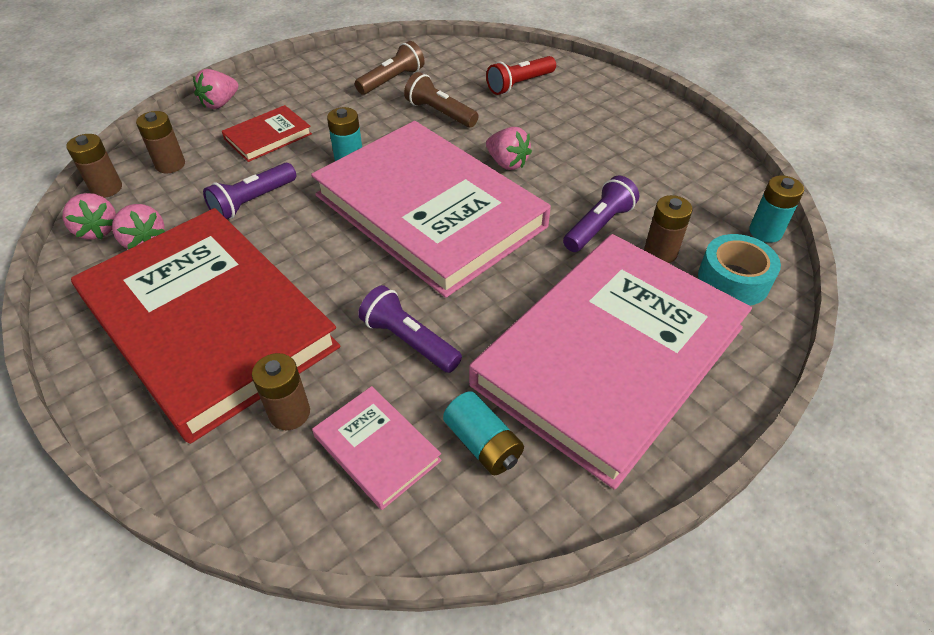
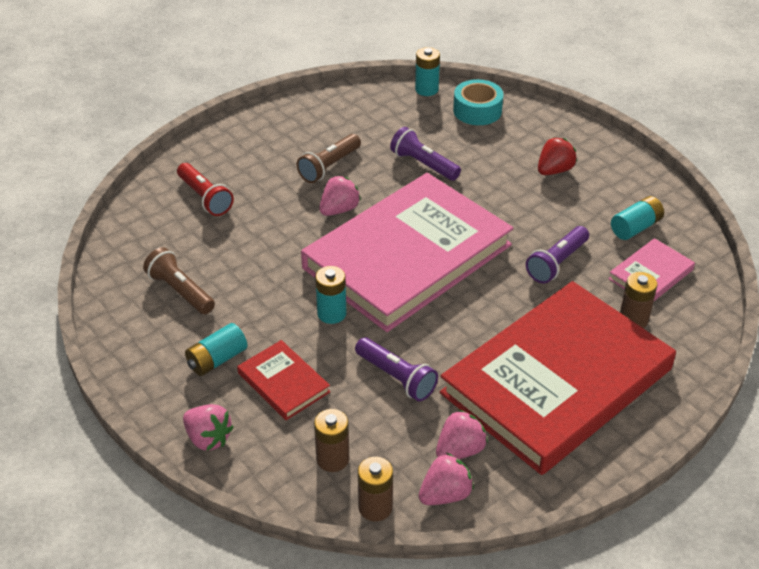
camera: 90 degrees left, 5 degrees down
brown flashlight [404,72,479,128] -> brown flashlight moved to [297,134,361,183]
pink book [469,234,752,490] -> red strawberry [538,137,577,175]
brown battery [644,195,693,263] -> none
none -> turquoise battery [185,323,248,376]

